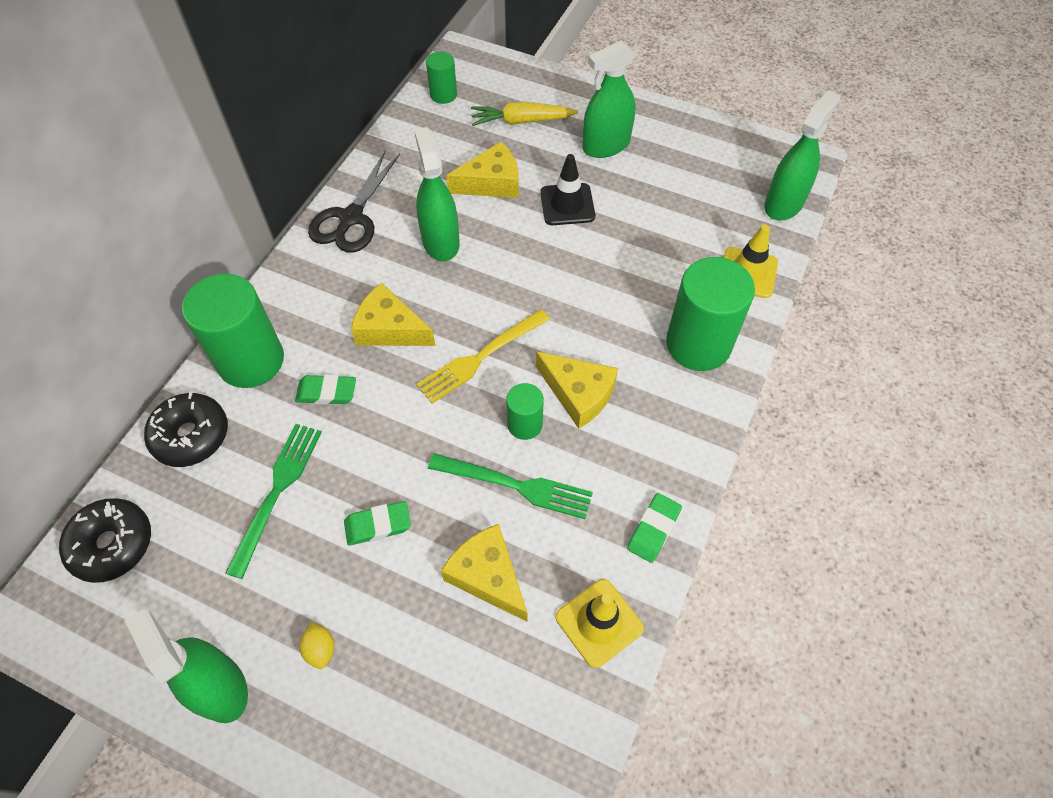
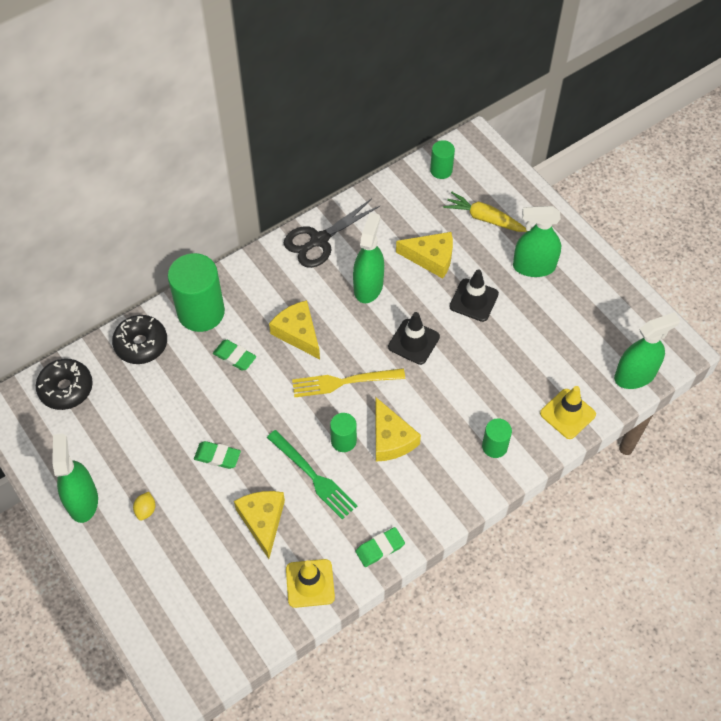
camera: 30 degrees right, 0 degrees up
green fork [225,424,322,579] -> none
green cylinder [666,257,755,371] -> green cylinder [482,418,512,458], size x0.51
none -> black traffic cone [388,312,440,365]

